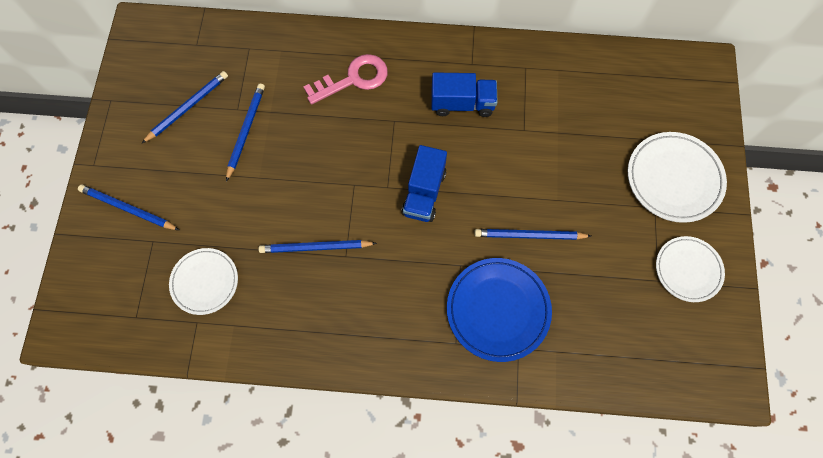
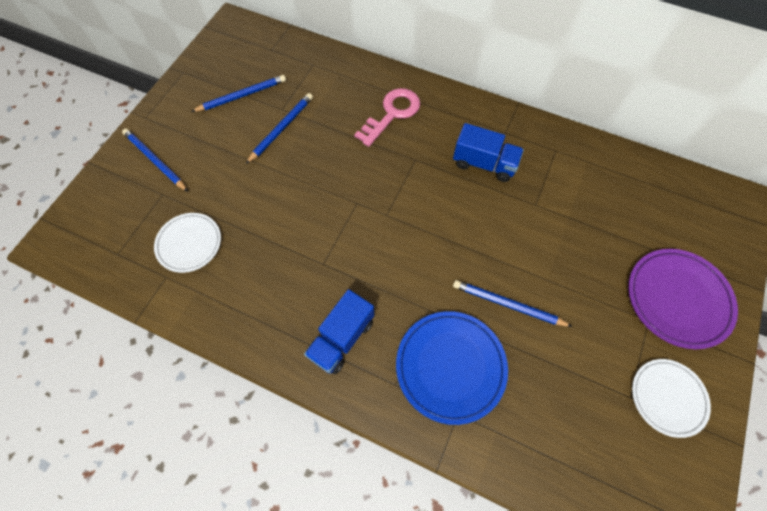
camera: 20 degrees right, 5 degrees down
blue pencil [258,240,377,253] -> none
pink key [304,54,388,104] -> pink key turned 45 degrees counterclockwise [354,88,420,147]
blue truck [401,145,447,222] -> blue truck moved to [304,289,374,374]
white plate [628,132,727,223] -> purple plate [628,249,738,349]

